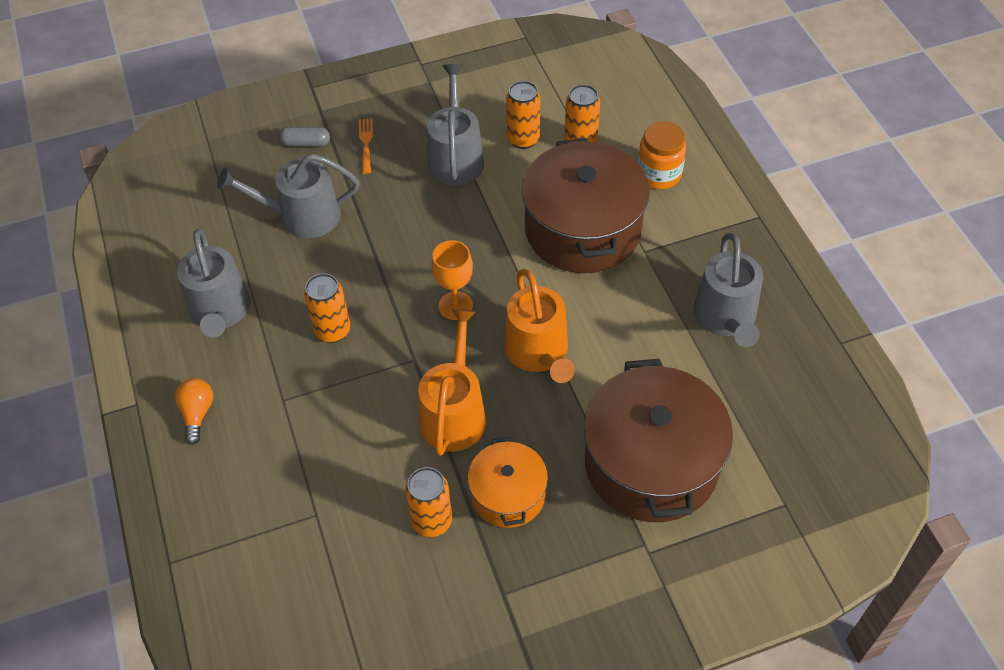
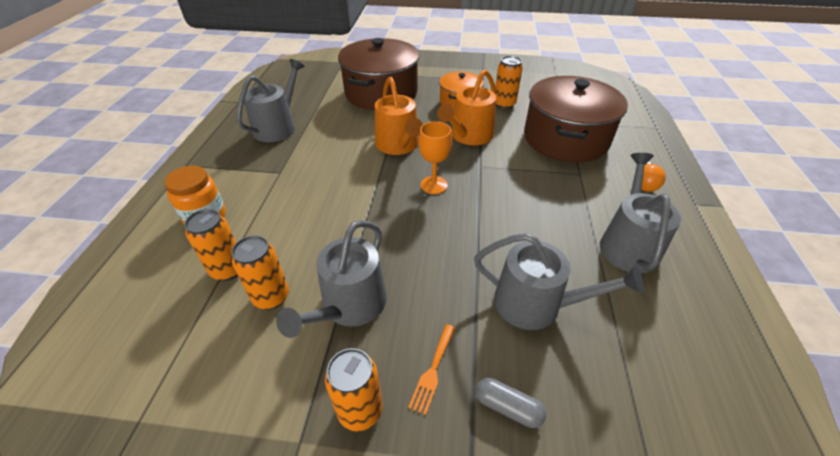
camera: 155 degrees left, 10 degrees down
orange can [304,273,350,343] -> orange can moved to [325,348,383,431]
orange watering can [504,269,575,383] -> orange watering can turned 150 degrees clockwise [375,77,423,155]
brown pot [522,138,650,273] -> brown pot moved to [524,76,628,162]

